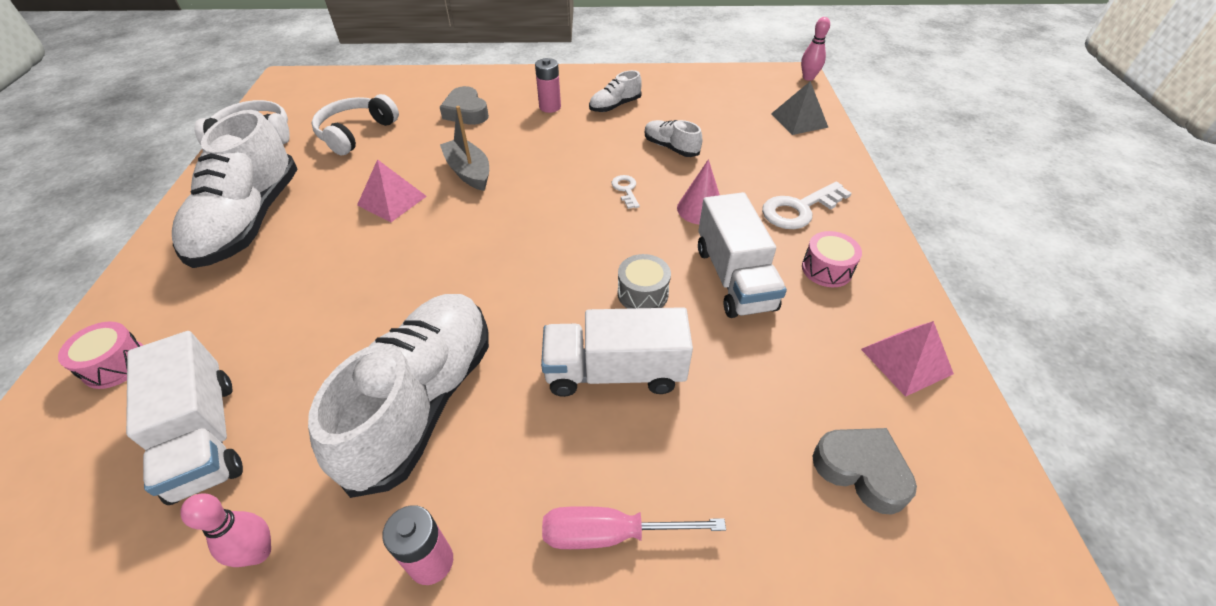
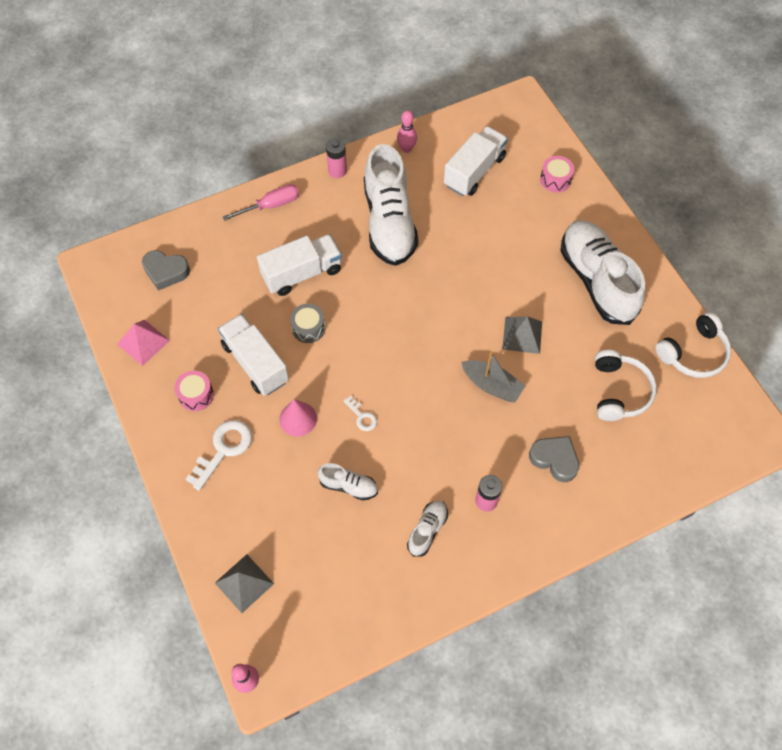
camera: 155 degrees right, 15 degrees up
white truck [126,331,243,505] -> white truck turned 90 degrees clockwise [444,126,508,196]
pink pyramid [357,159,427,222] -> grey pyramid [502,316,542,354]

